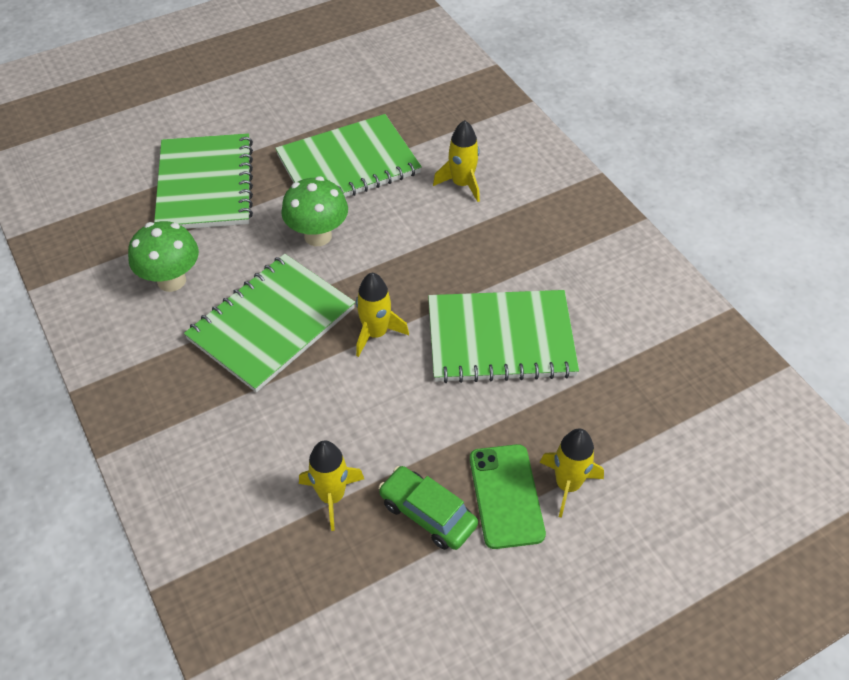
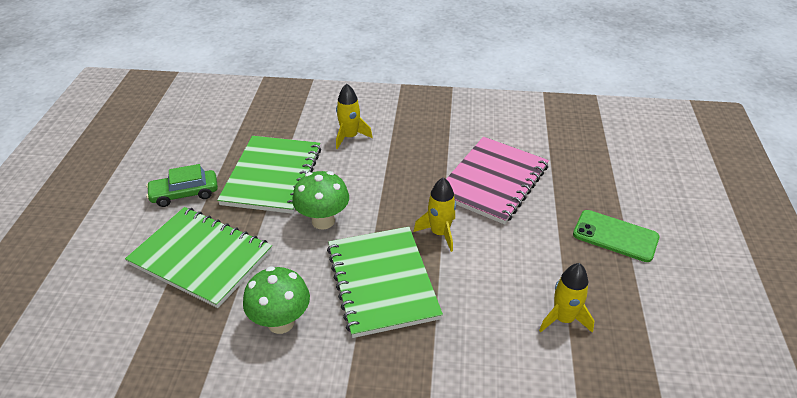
camera: 55 degrees left, 10 degrees down
green car [378,466,478,550] -> green car moved to [146,164,218,207]
green notebook [428,290,579,383] -> pink notebook [446,137,549,225]
yellow rocket [540,429,604,518] -> none

